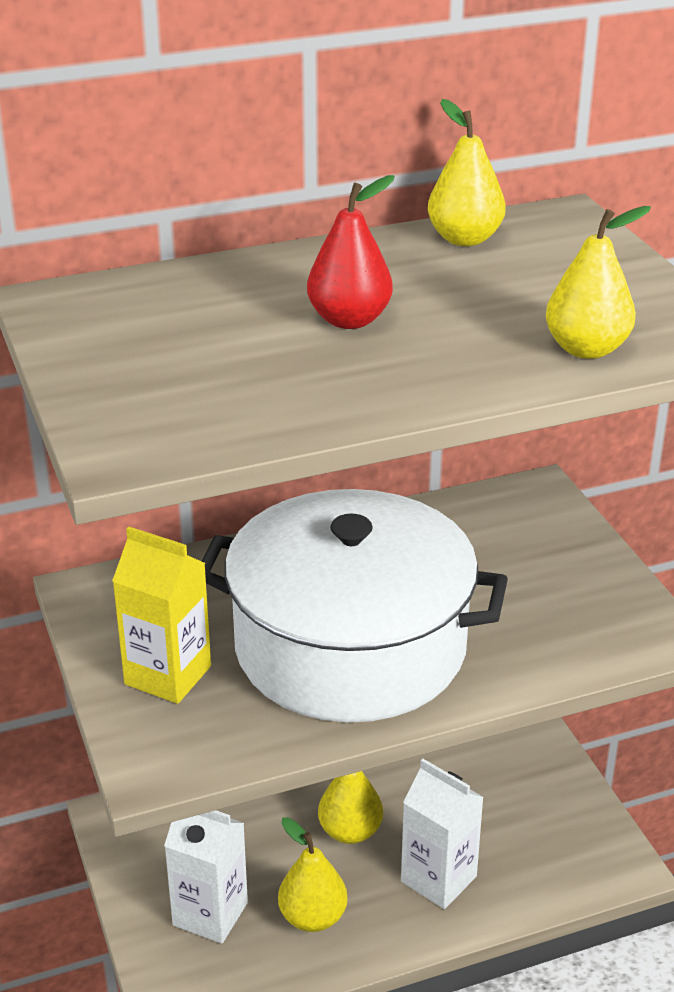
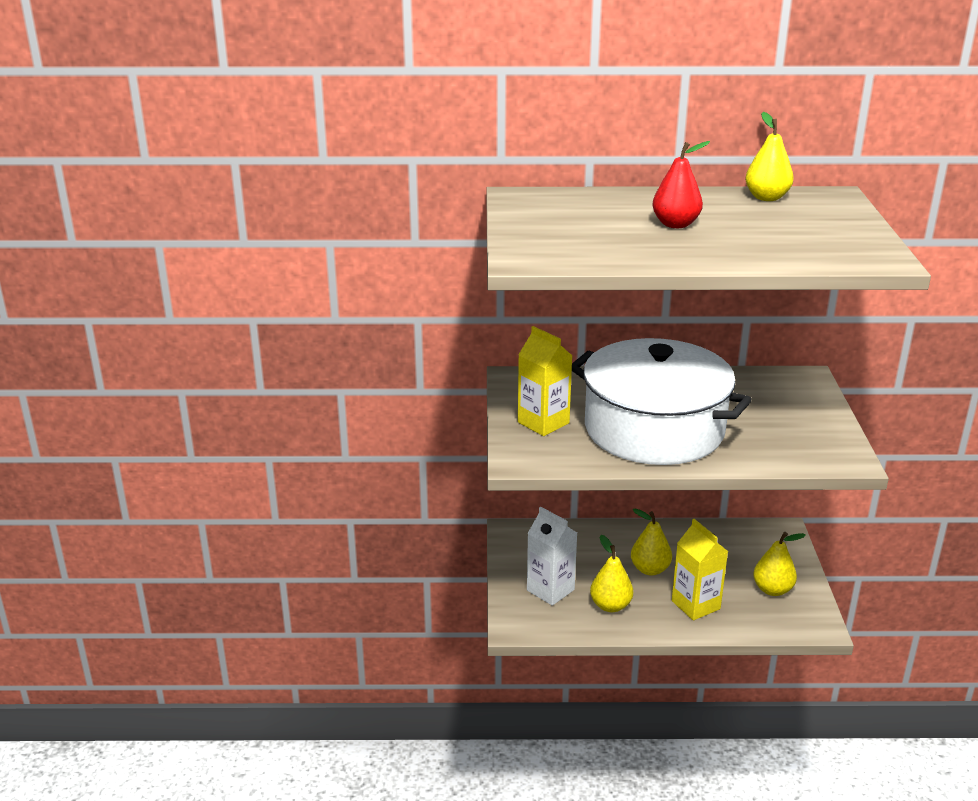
camera: 20 degrees right, 5 degrees down
white carton [401,759,484,909] -> yellow carton [672,519,728,620]
yellow pear [546,206,651,359] -> yellow pear moved to [753,532,806,596]

